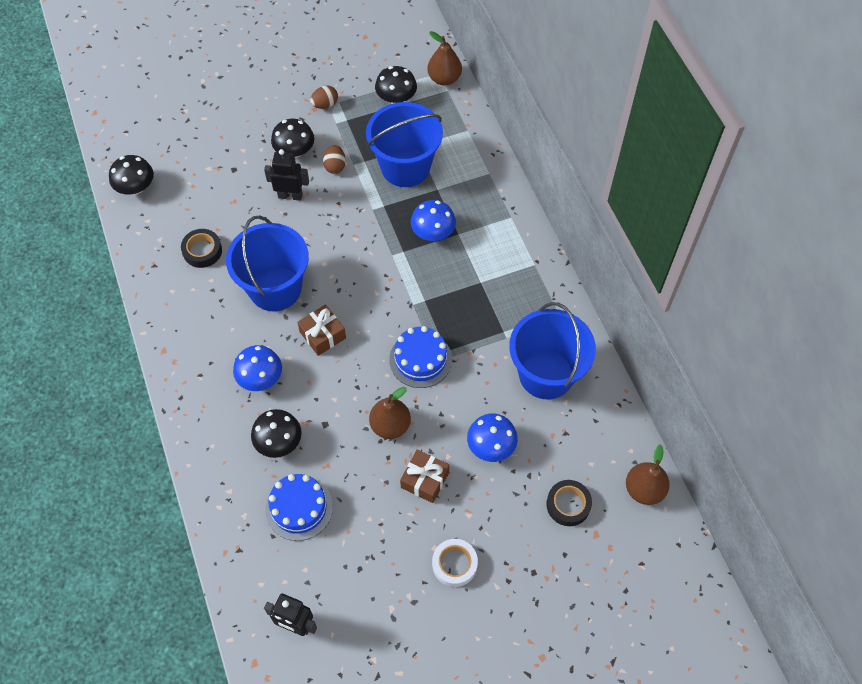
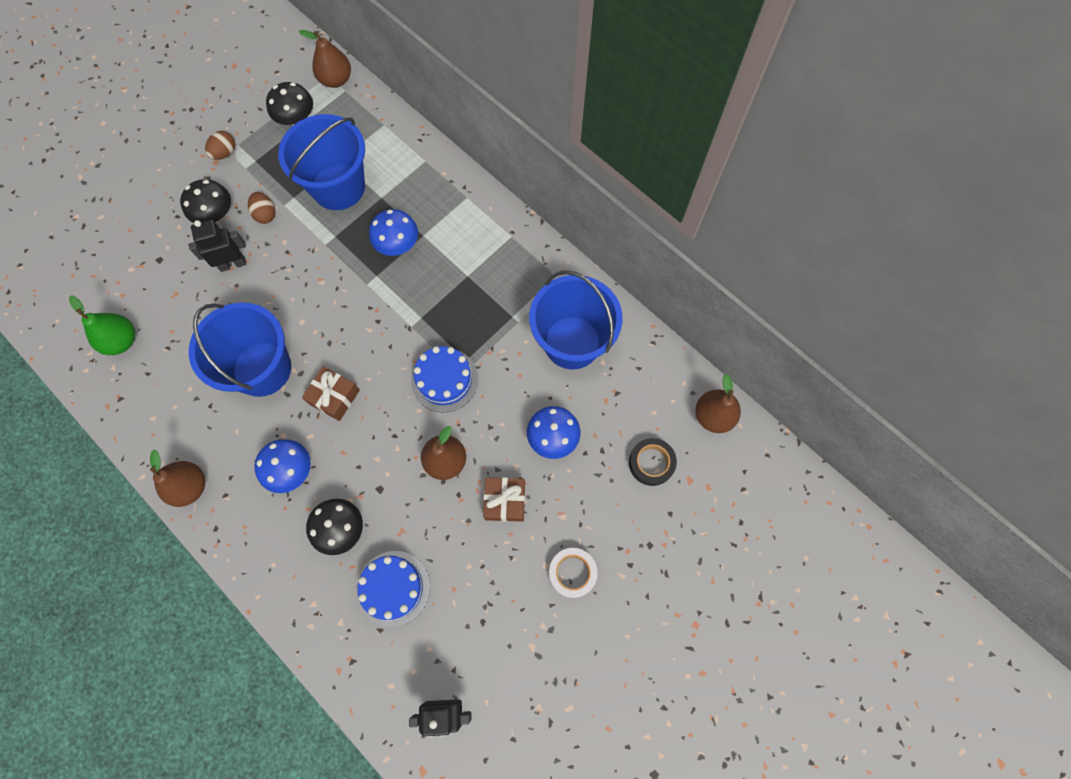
camera: 25 degrees left, 10 degrees up
black mushroom [109,155,154,195] -> none
black tape [181,229,222,268] -> none
none -> green pear [69,295,135,355]
none -> brown pear [150,450,205,507]

